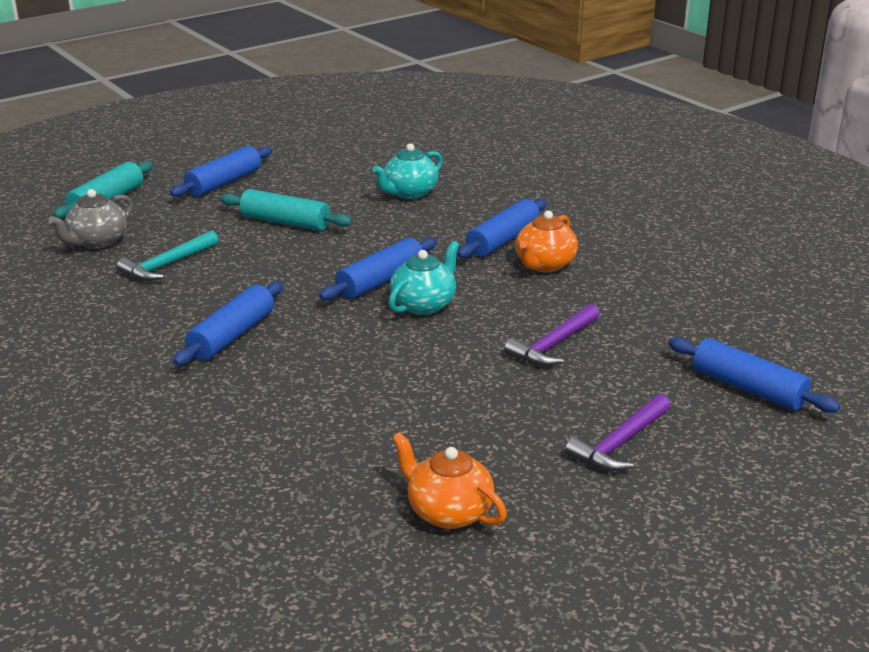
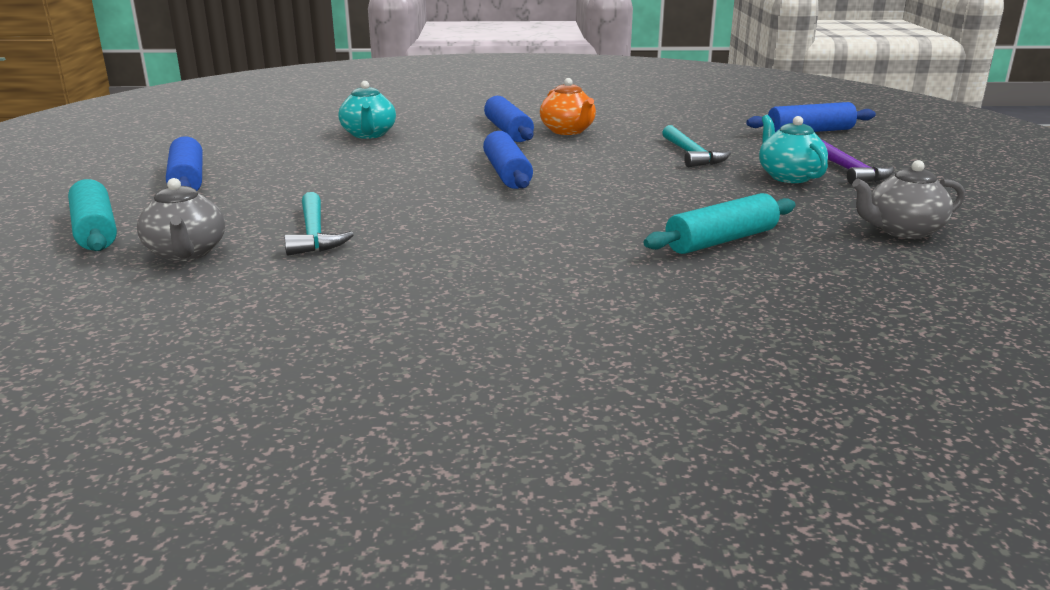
camera: 55 degrees left, 5 degrees down
blue rolling pin [173,282,283,366] -> none
turquoise rolling pin [220,189,352,231] -> turquoise rolling pin moved to [643,193,796,254]
turquoise teapot [389,241,459,315] -> turquoise teapot moved to [759,115,828,183]
orange teapot [392,432,507,529] -> grey teapot [852,160,965,239]
purple hammer [504,304,600,366] -> turquoise hammer [662,125,731,168]

